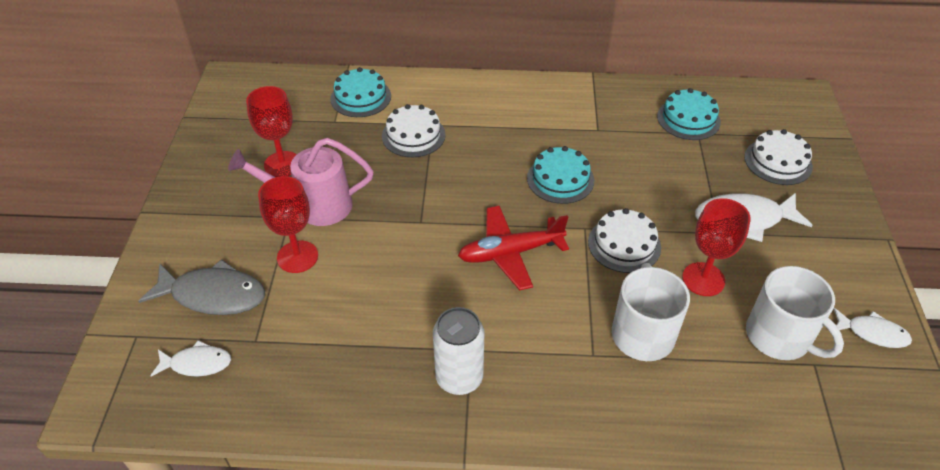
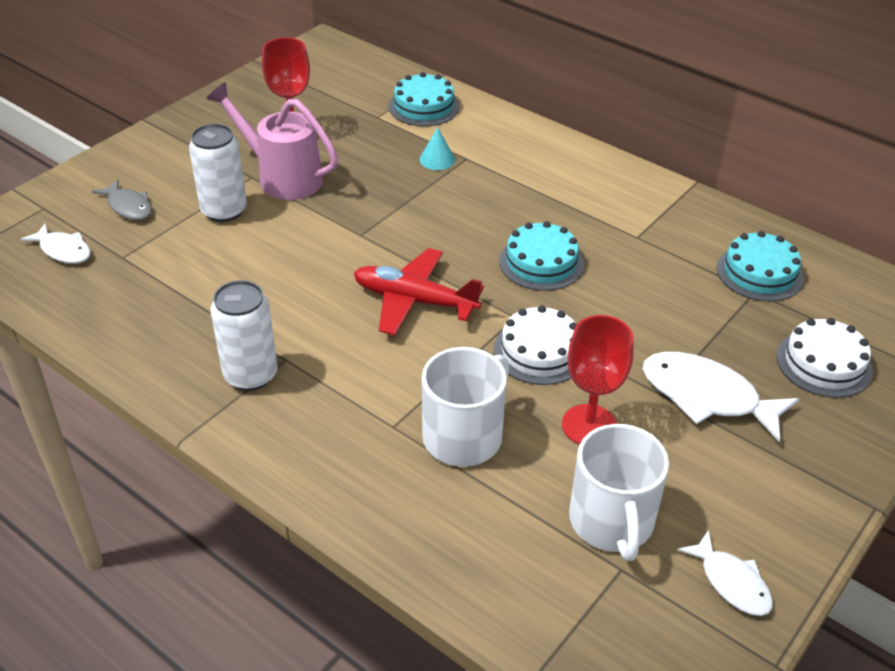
camera: 35 degrees right, 5 degrees down
grey fish [138,259,265,315] -> grey fish [92,179,152,220], size x0.59
red goblet [258,176,318,273] -> white can [189,124,247,222]
white cake [382,104,446,157] -> turquoise cone [419,127,455,170]

